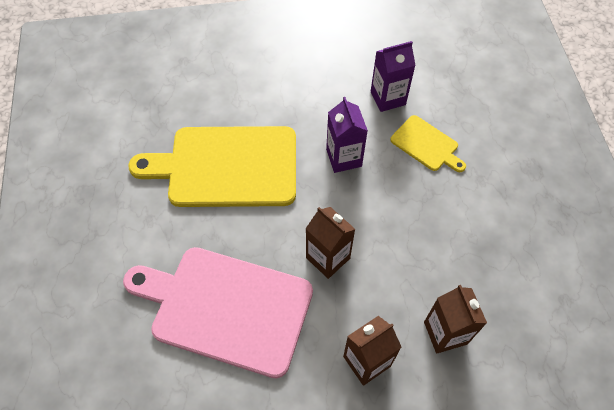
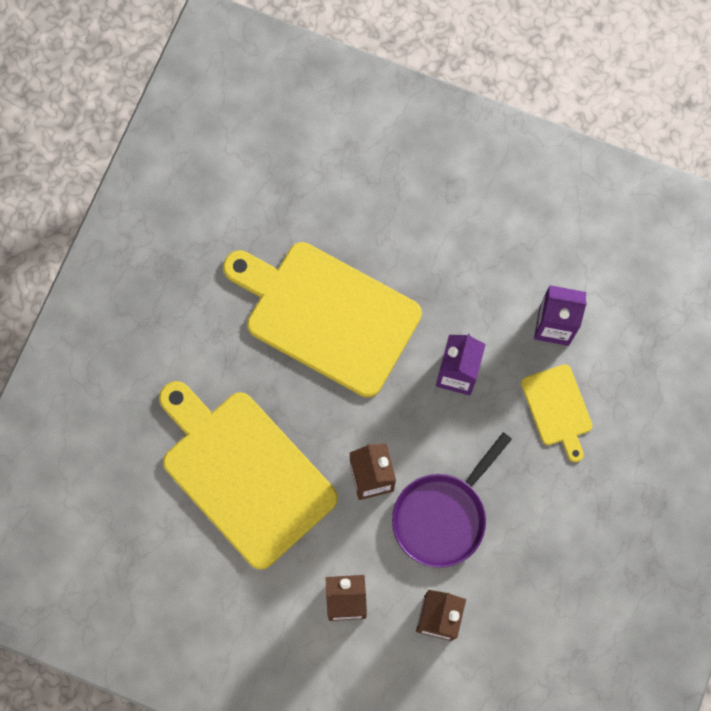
camera: 30 degrees right, 15 degrees up
pink cutting board [123,247,313,379] -> yellow cutting board [159,381,338,570]
none -> purple pan [392,432,512,568]

